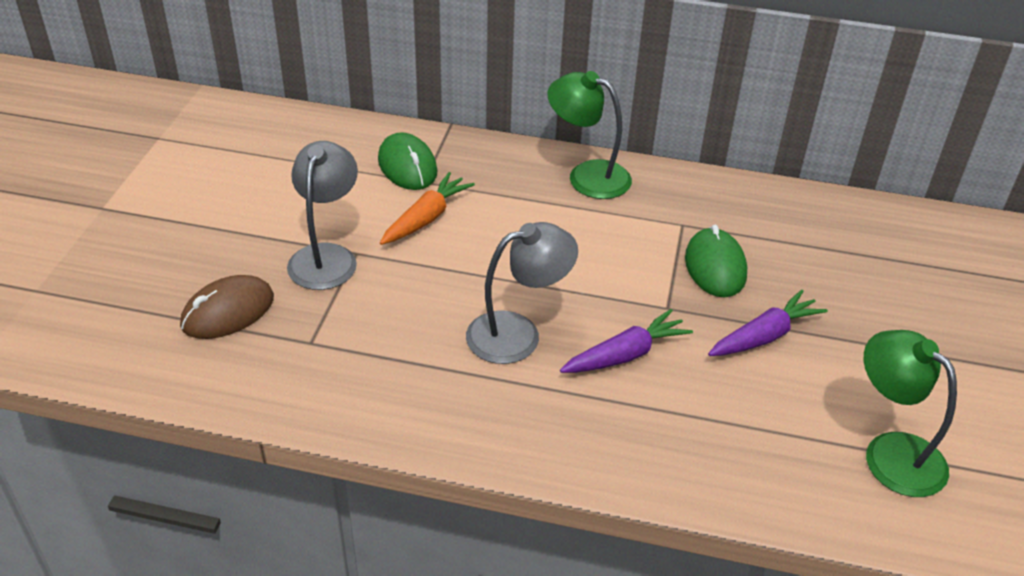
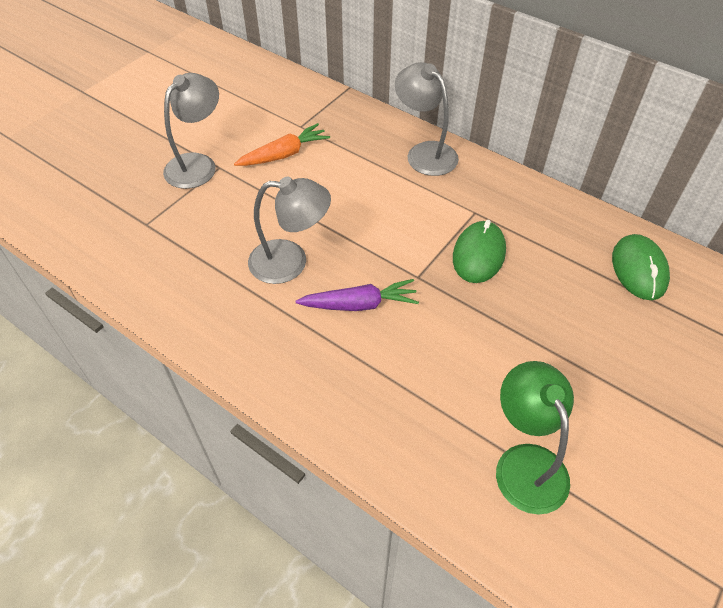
camera: 25 degrees right, 10 degrees up
brown mouse [180,275,274,339] -> none
green mouse [378,132,438,190] -> green mouse moved to [612,234,670,300]
green lamp [547,71,632,199] -> grey lamp [395,62,459,176]
purple carrot [708,290,828,356] -> none

